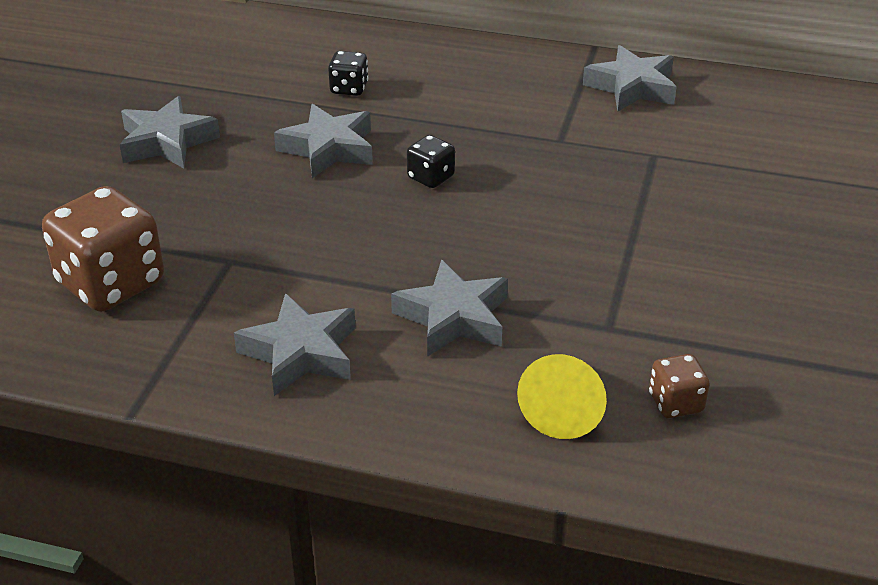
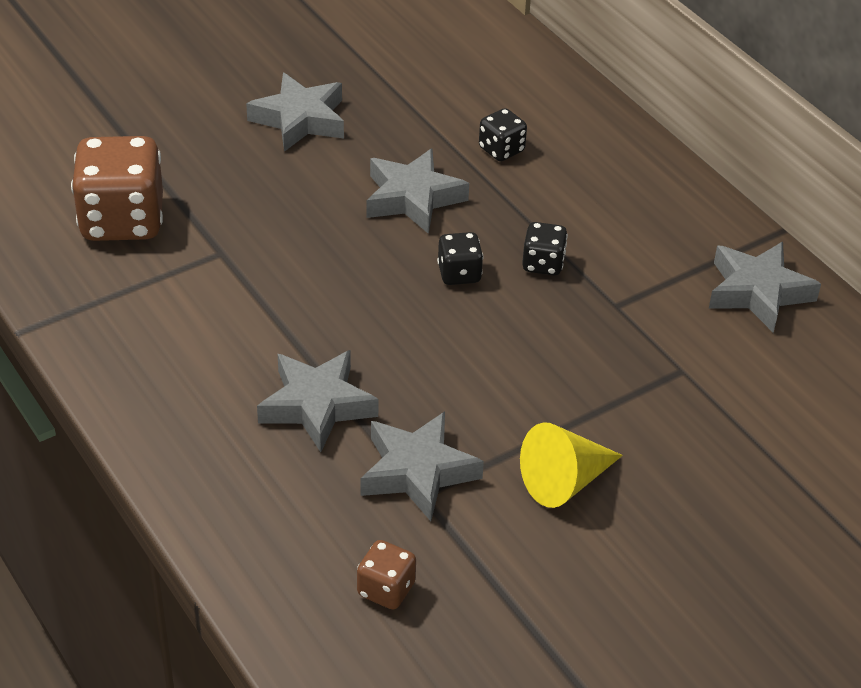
camera: 40 degrees right, 5 degrees up
grey star [234,293,356,396] -> grey star moved to [361,411,484,521]
yellow cone [517,354,607,439] -> yellow cone moved to [520,423,623,508]
none -> black dice [522,222,568,275]

